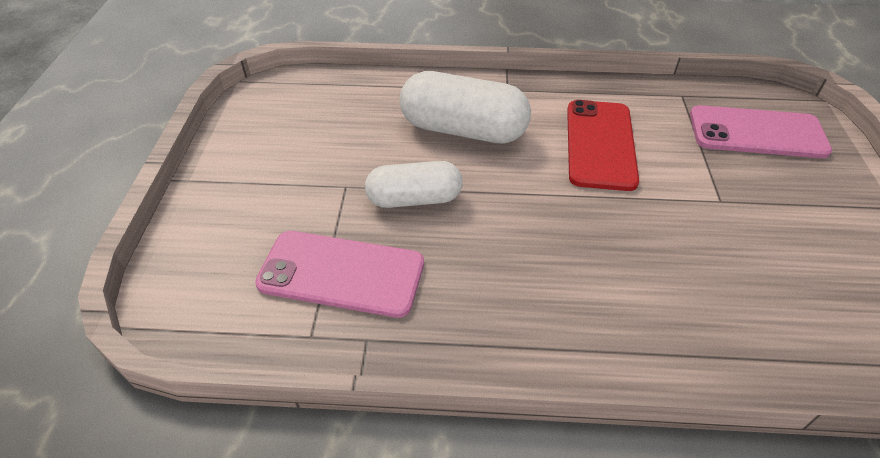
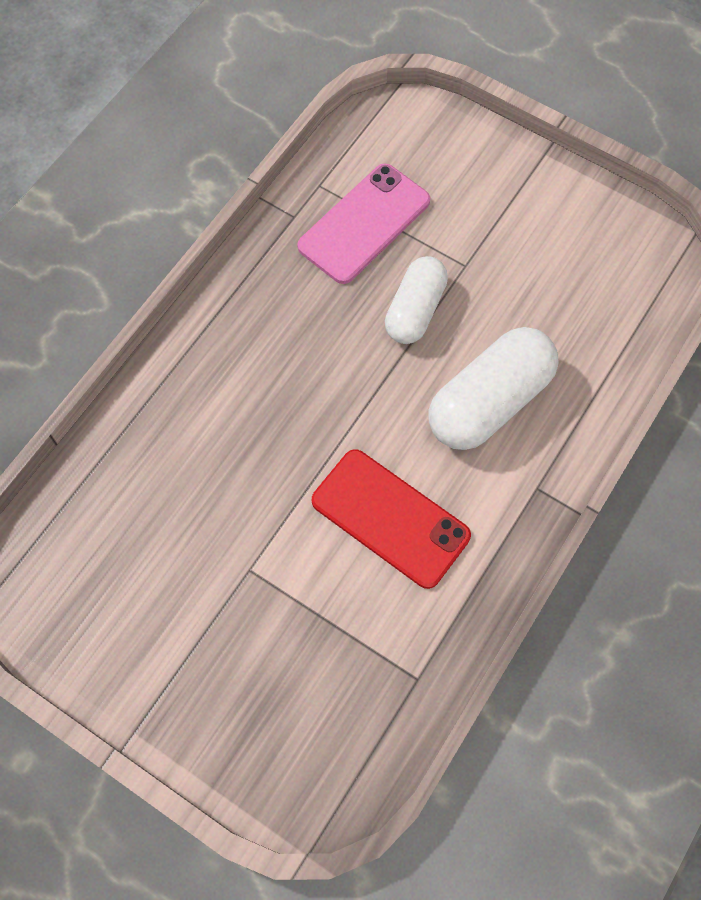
camera: 120 degrees right, 20 degrees up
pink phone [690,105,832,158] -> none

